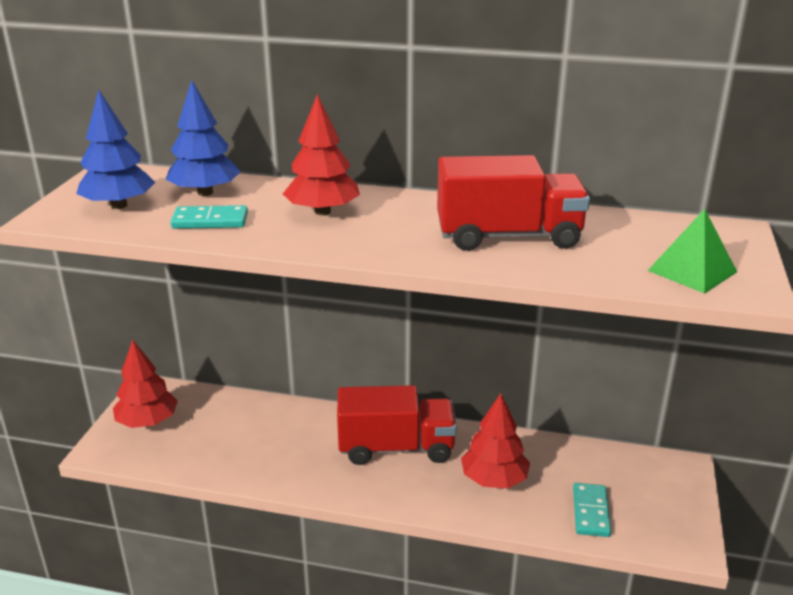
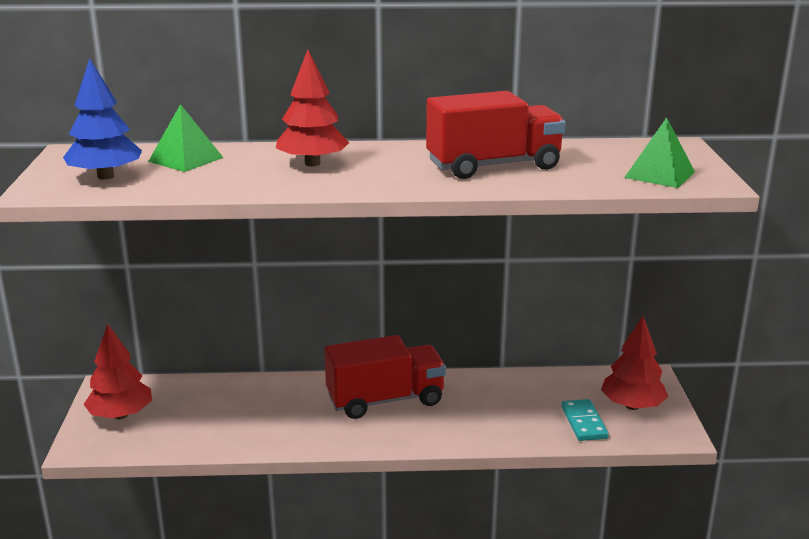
camera: 15 degrees left, 5 degrees down
blue tree [166,80,241,196] -> green pyramid [148,104,223,172]
turquoise domino [170,205,248,229] -> none
red tree [461,393,530,488] -> red tree moved to [601,316,668,410]

